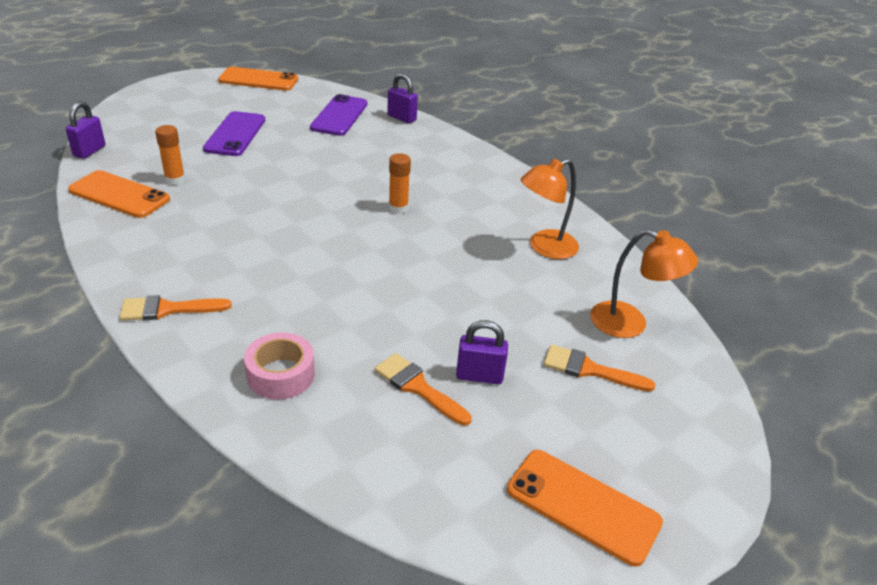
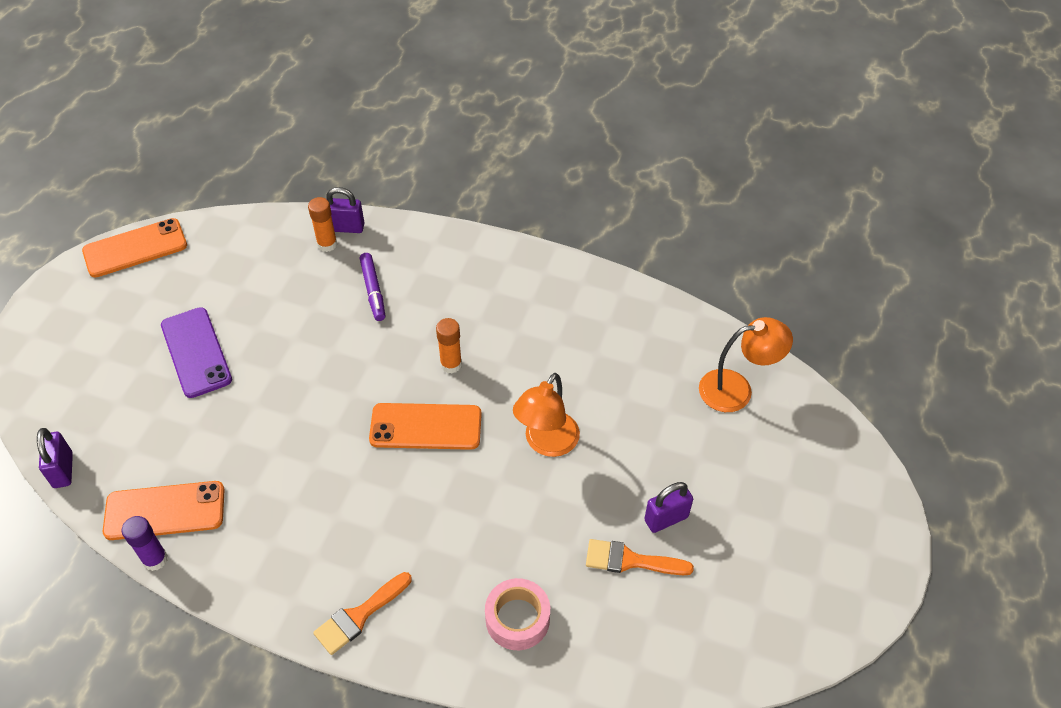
camera: 30 degrees left, 15 degrees up
orange glue stick [155,125,185,185] -> orange glue stick moved to [308,197,337,252]
purple phone [310,94,368,136] -> none
orange phone [507,450,663,566] -> orange phone moved to [369,403,482,450]
orange lamp [520,159,579,259] -> orange lamp moved to [513,373,580,457]
orange brush [544,345,656,392] -> none
none -> purple glue stick [122,516,168,571]
none -> purple marker [360,253,385,321]

